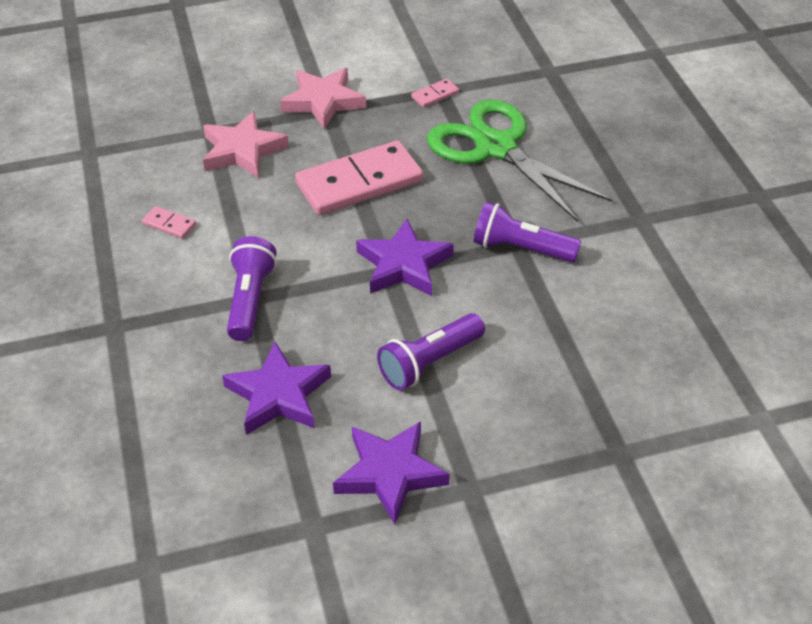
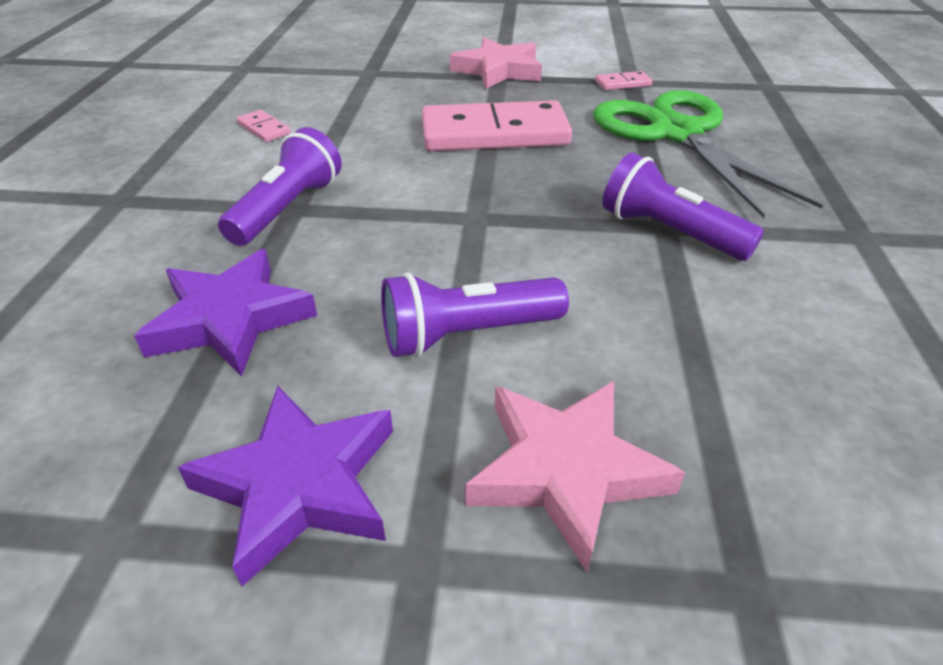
camera: 20 degrees right, 5 degrees down
pink star [203,111,289,178] -> pink star moved to [465,381,685,573]
purple star [356,219,454,296] -> none

